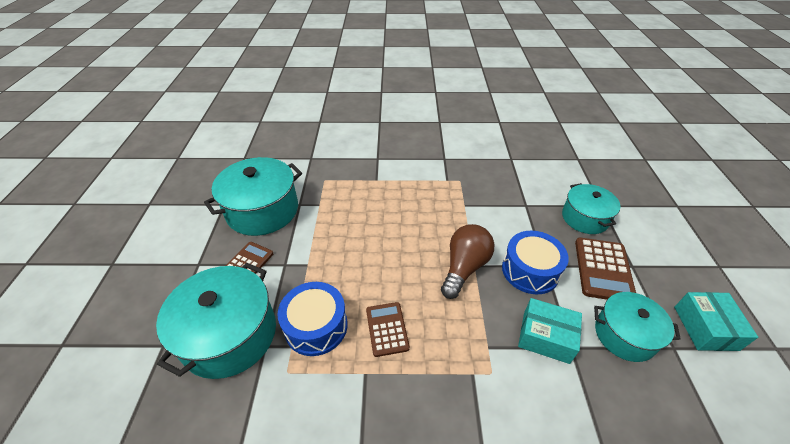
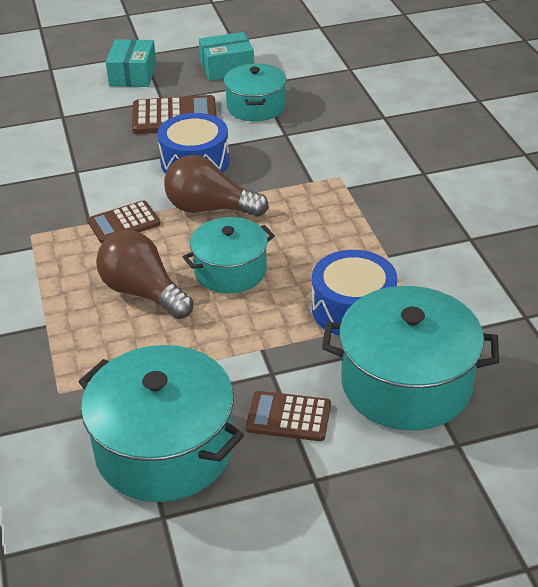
camera: 105 degrees left, 5 degrees down
brown calculator [366,302,410,357] -> brown calculator moved to [88,200,160,243]
turquoise box [518,298,582,364] -> turquoise box moved to [106,39,156,87]
turquoise pot [562,183,620,234] -> turquoise pot moved to [183,217,275,293]
none -> brown light bulb [96,231,193,319]

